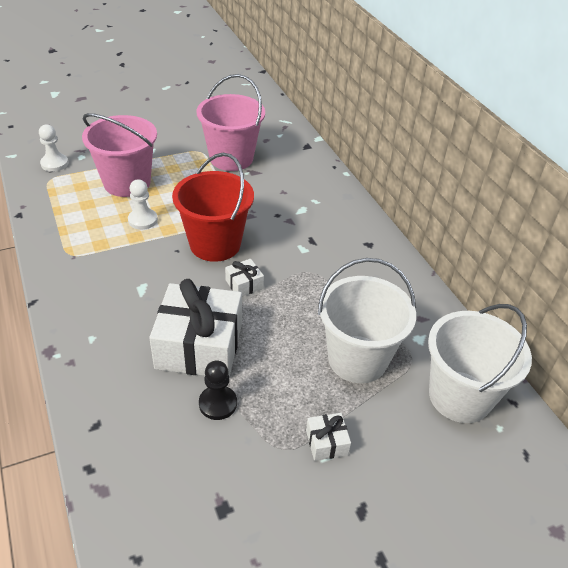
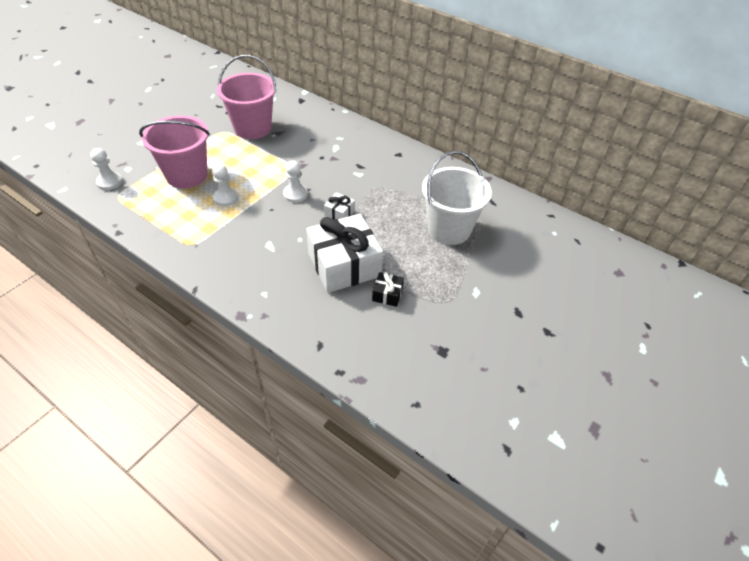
camera: 30 degrees left, 5 degrees up
red bucket [172,153,254,262] -> white pawn [283,160,308,203]
black pawn [199,361,237,420] -> black gift [372,272,404,307]
white gift [306,413,351,461] -> none
white bucket [428,304,532,423] -> none

